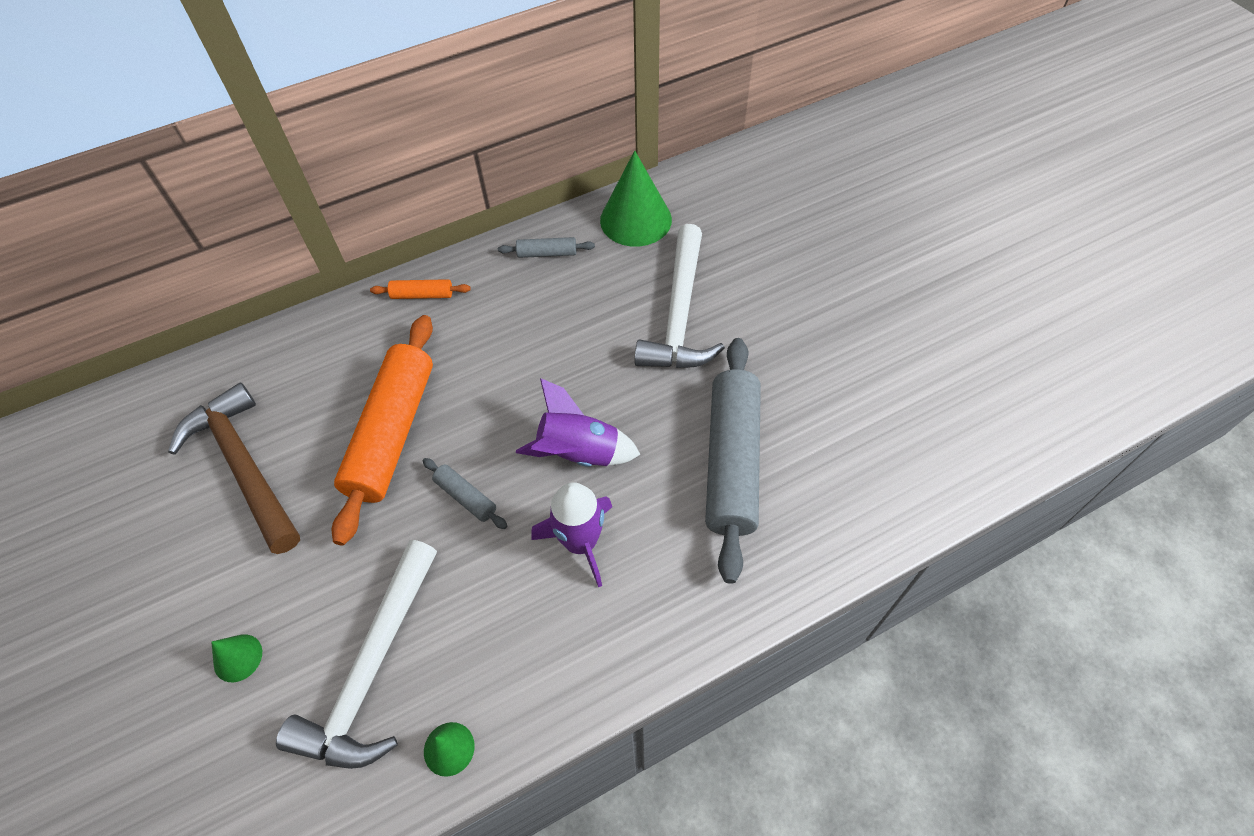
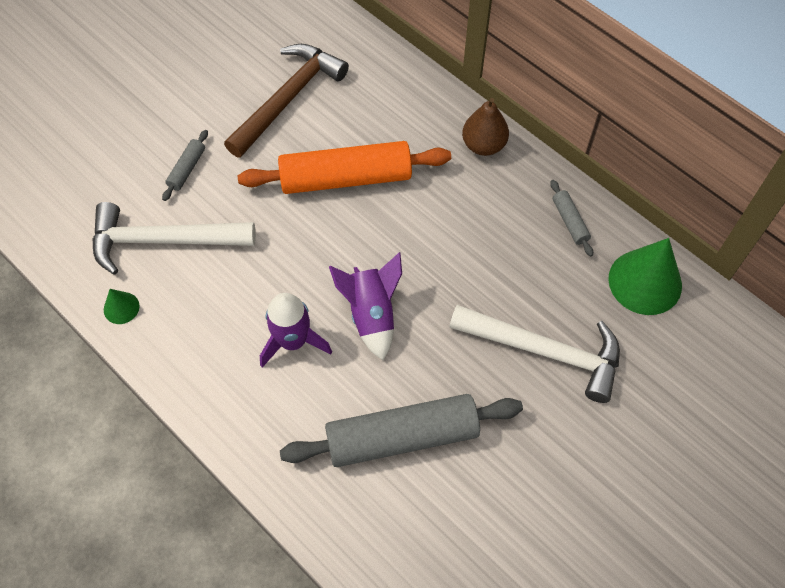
camera: 70 degrees right, 5 degrees up
green cone [211,634,262,682] -> none
orange rolling pin [370,279,471,299] -> brown pear [462,98,509,156]
grey rolling pin [423,458,507,529] -> grey rolling pin moved to [162,130,208,201]
white hammer [635,224,725,368] -> white hammer turned 150 degrees counterclockwise [449,305,620,403]

